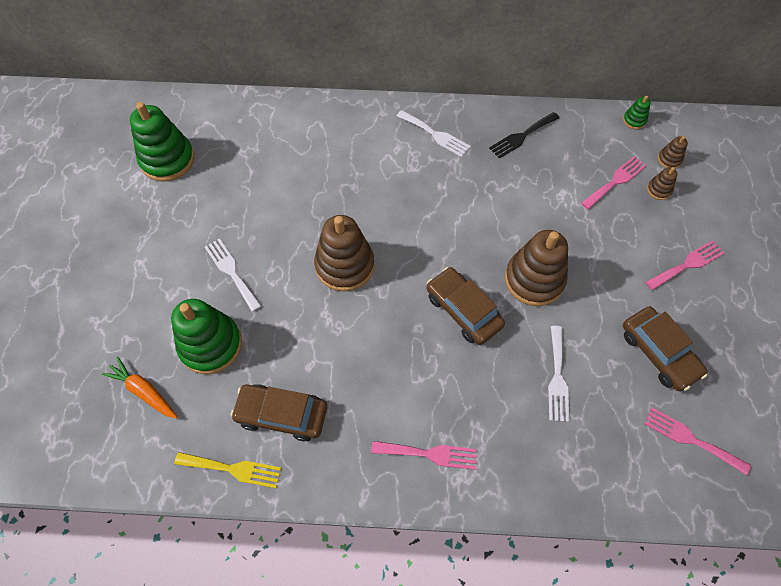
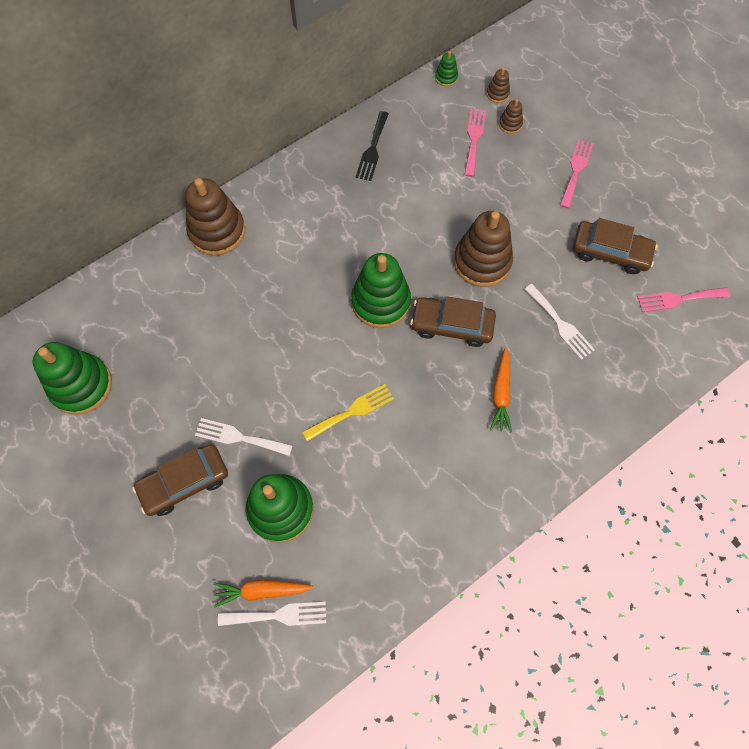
camera: 40 degrees left, 5 degrees up
yellow fork [174,452,281,488] -> yellow fork moved to [302,384,394,442]
brown car [231,384,327,441] -> brown car moved to [132,444,228,516]
brown stacking toy [314,215,374,292] -> brown stacking toy moved to [186,178,245,255]
pink fork [371,441,477,470] -> none
white fork [397,110,471,157] -> white fork moved to [218,602,326,626]
none -> green stacking toy [351,253,411,328]
none -> orange carrot [490,348,512,433]

